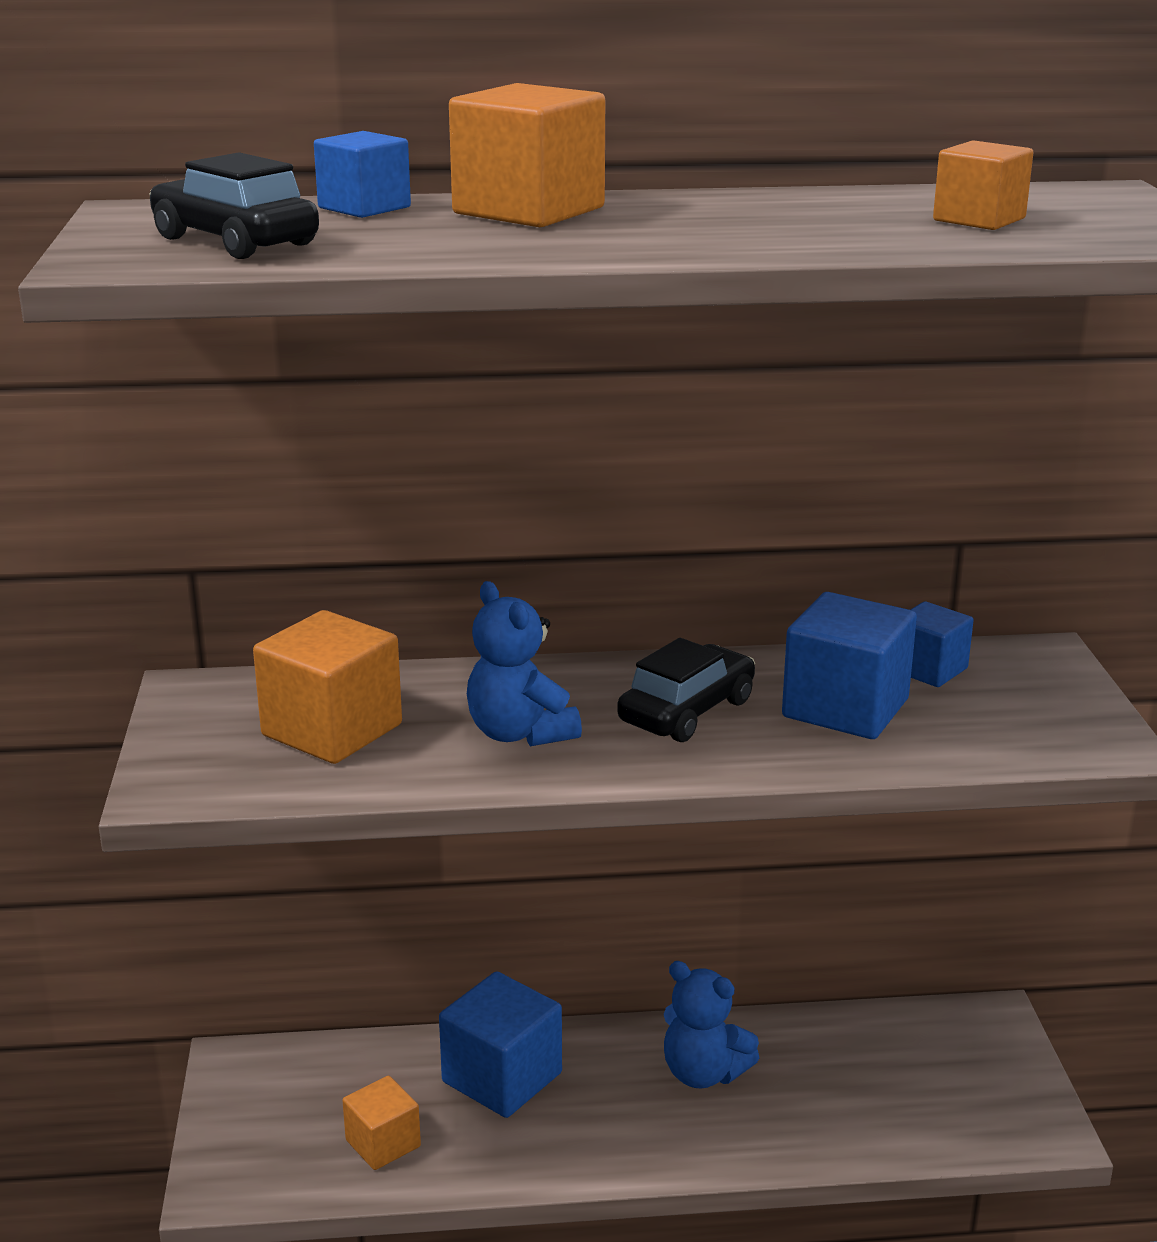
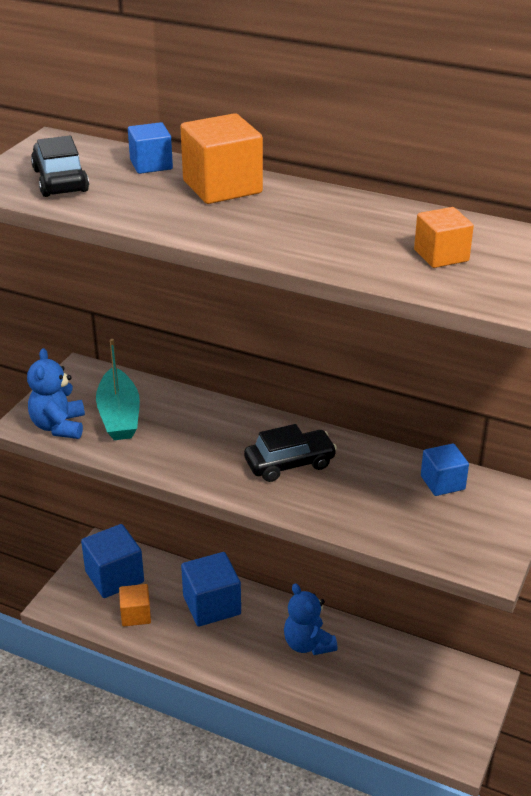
camera: 30 degrees right, 10 degrees up
orange cube [253,610,402,764] -> turquoise boat [96,339,140,440]
blue teddy bear [467,581,582,746] -> blue teddy bear moved to [27,348,85,439]
blue cube [782,592,917,739] -> blue cube moved to [81,524,144,598]

